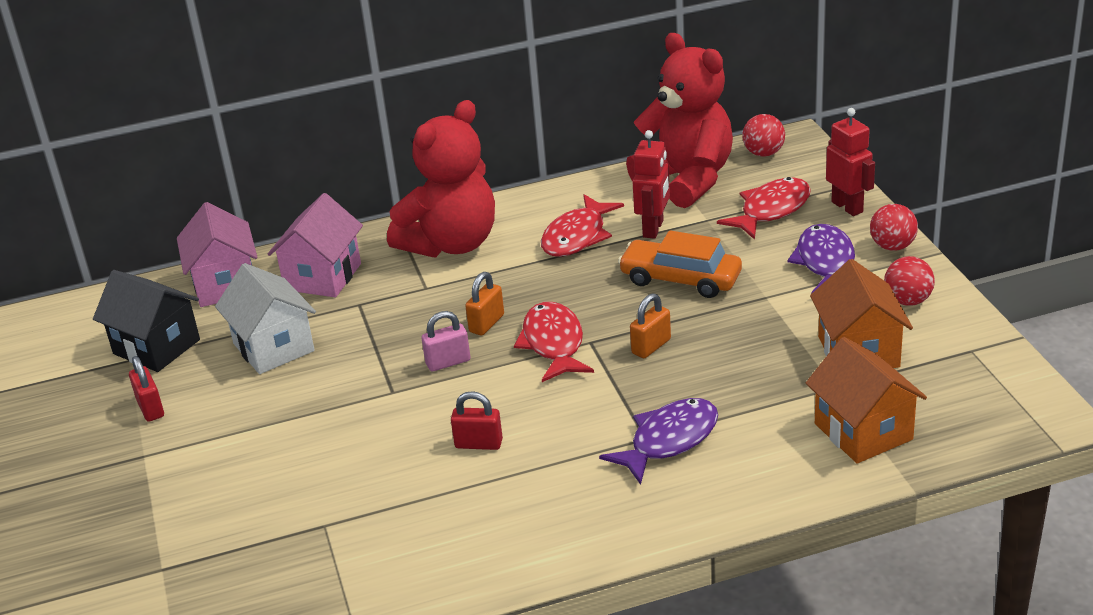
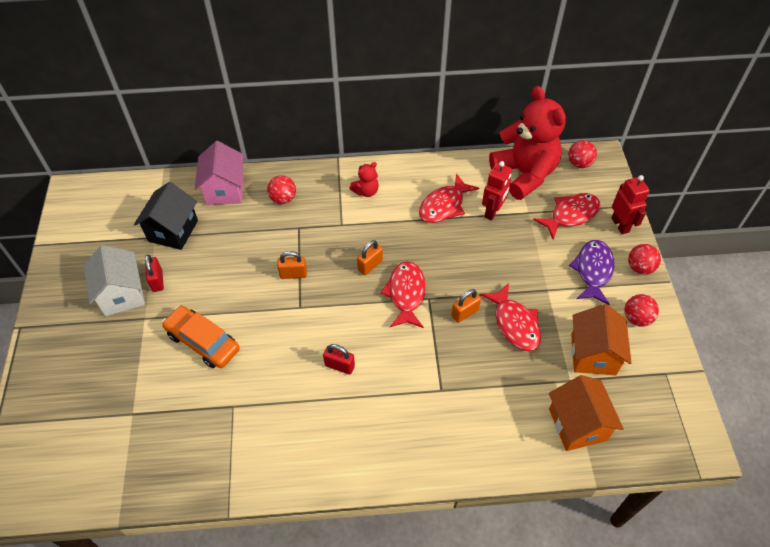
camera: 10 degrees right, 20 degrees up
black house [93,270,200,372] -> black house turned 60 degrees clockwise [134,182,198,250]
white house [215,263,316,374] -> white house moved to [84,245,145,316]
pink house [268,193,363,297] -> red ball [267,175,296,204]
red teddy bear [387,100,495,257] -> red teddy bear [349,162,379,197], size x0.42
pink padlock [422,311,470,371] -> none
purple fish [599,398,718,485] -> none
orange car [618,230,742,298] -> orange car moved to [162,306,240,368]
none -> orange padlock [277,251,307,279]
none -> red fish [480,283,541,351]

